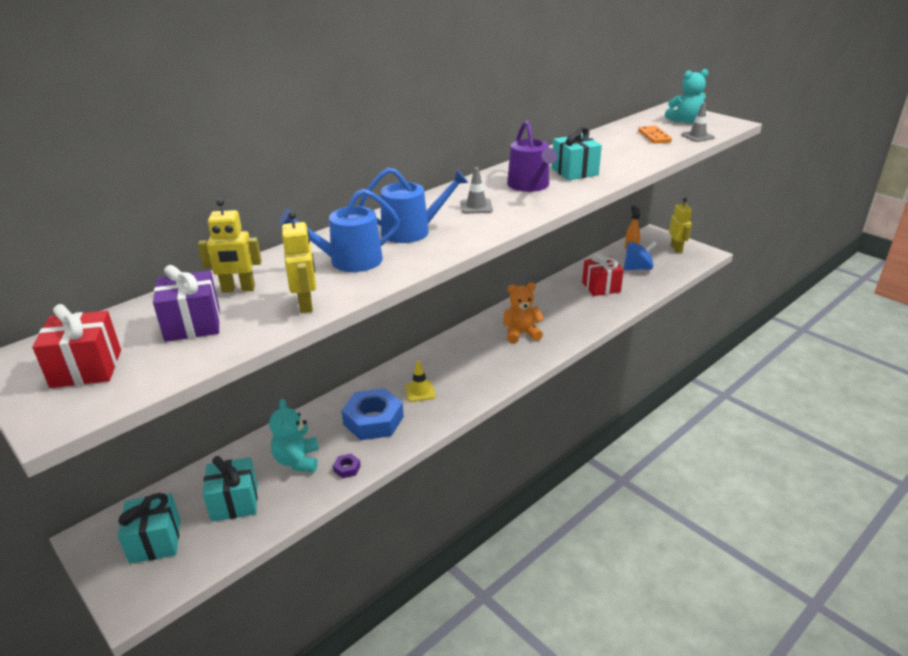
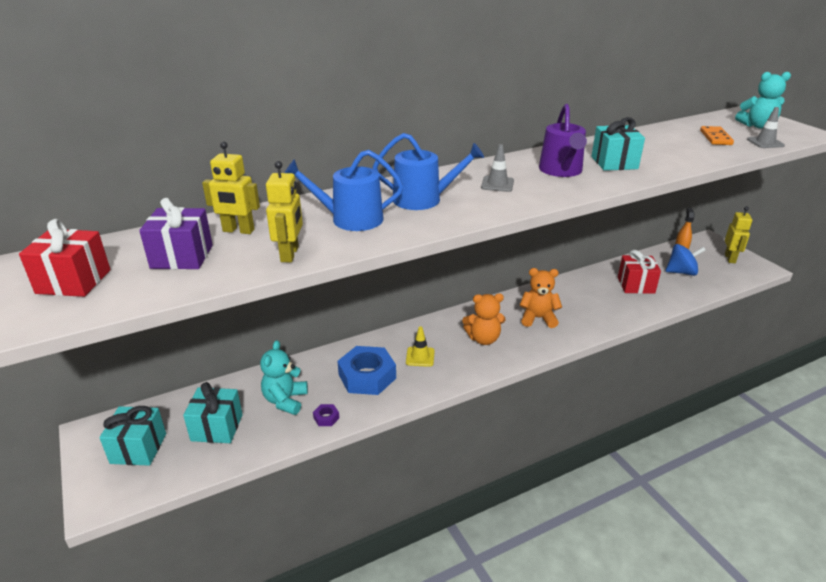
camera: 15 degrees right, 0 degrees up
none -> orange teddy bear [462,293,505,345]

